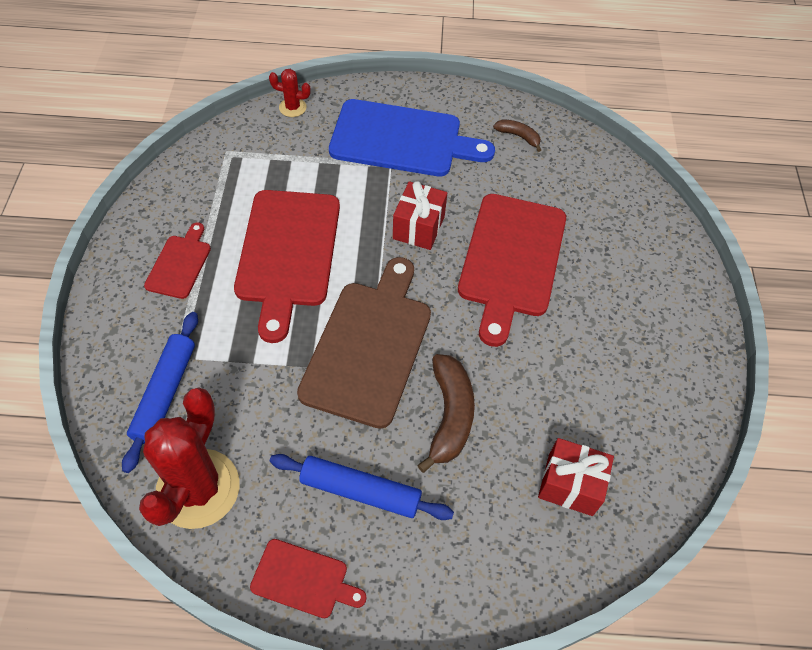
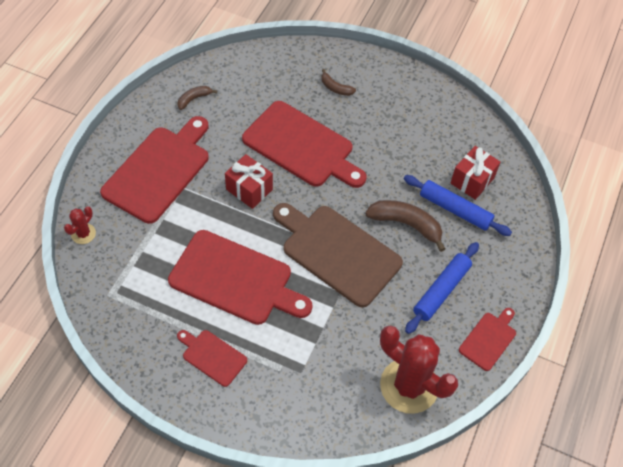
camera: 70 degrees left, 0 degrees up
blue rolling pin [122,312,198,473] -> blue rolling pin moved to [404,175,512,236]
blue cutting board [329,99,495,176] -> red cutting board [100,116,209,224]
none -> brown banana [321,69,356,96]

